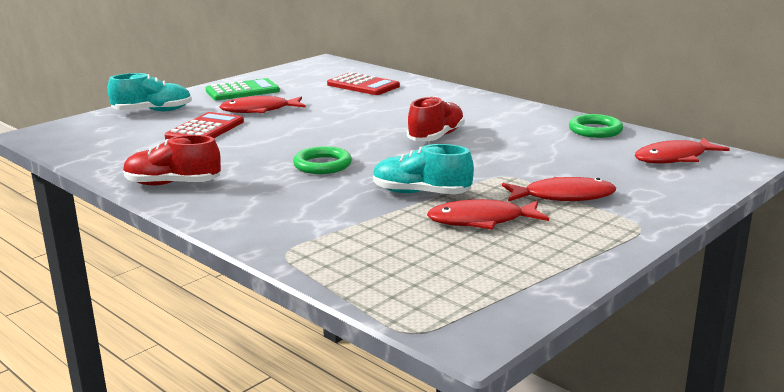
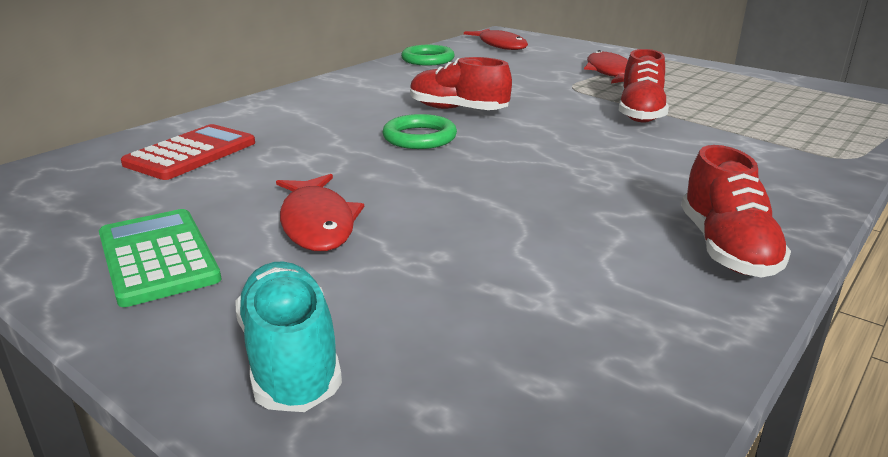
camera: 95 degrees left, 5 degrees up
red calculator [165,112,244,139] -> none
green ring [293,146,352,174] -> green ring moved to [383,114,457,149]
turquoise shoe [373,144,474,194] -> red shoe [619,49,669,122]
red fish [427,199,549,230] -> none

